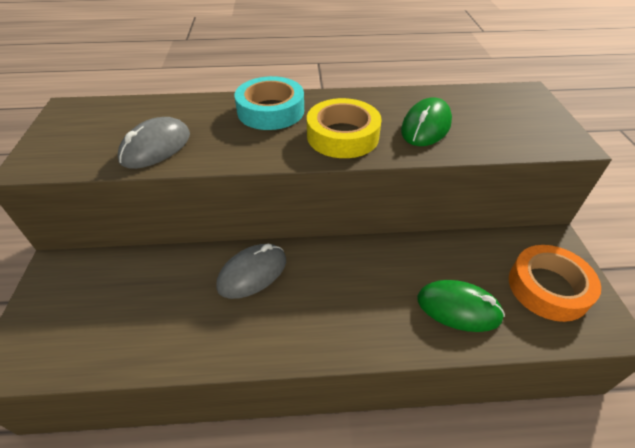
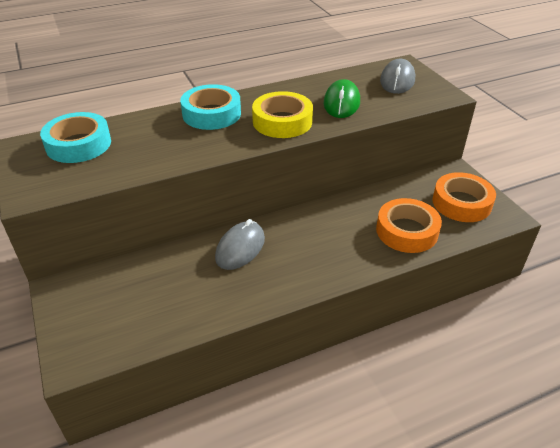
camera: 20 degrees left, 5 degrees down
grey mouse [118,117,190,169] -> grey mouse moved to [380,59,415,94]
green mouse [417,280,505,332] -> orange tape [376,198,442,253]
none -> turquoise tape [40,112,111,163]

